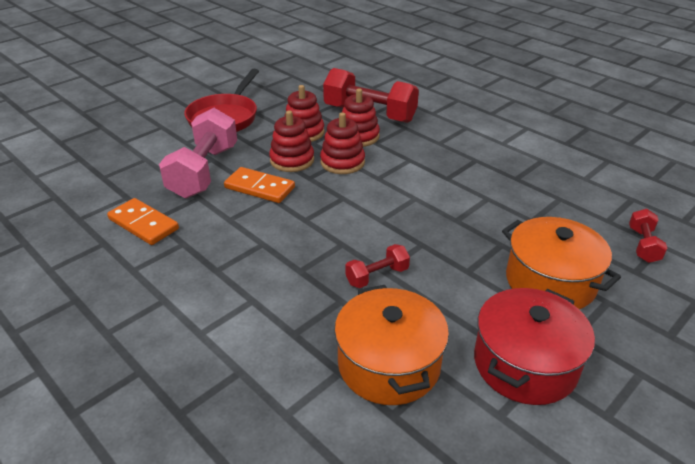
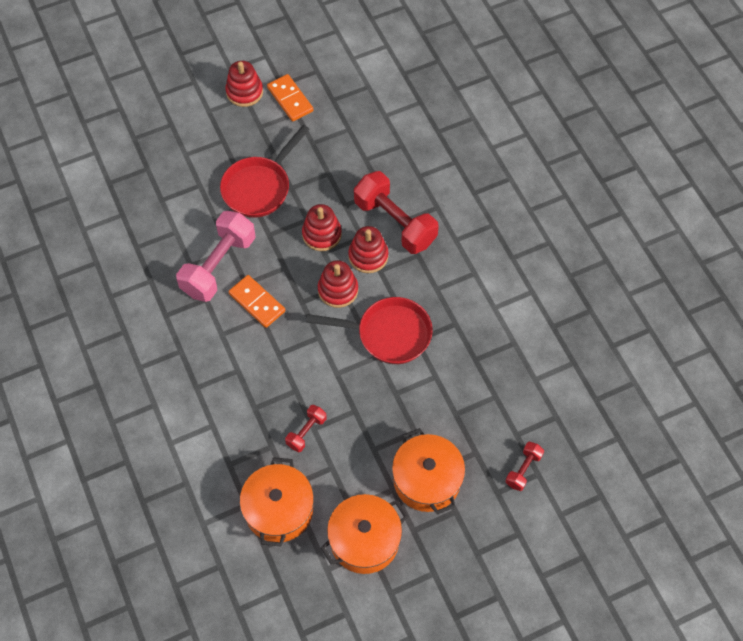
camera: 20 degrees right, 25 degrees up
orange domino [107,198,179,245] -> orange domino moved to [267,74,314,121]
red stacking toy [269,110,314,172] -> red stacking toy moved to [225,61,263,107]
red dumbbell [345,244,410,288] -> red dumbbell turned 45 degrees counterclockwise [285,405,327,452]
red pot [474,288,595,405] -> orange pot [321,494,408,574]
none -> red pan [306,297,433,364]

